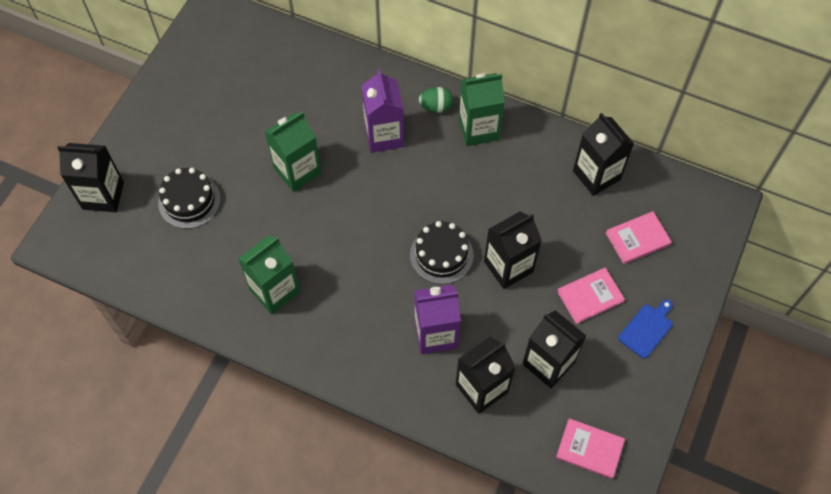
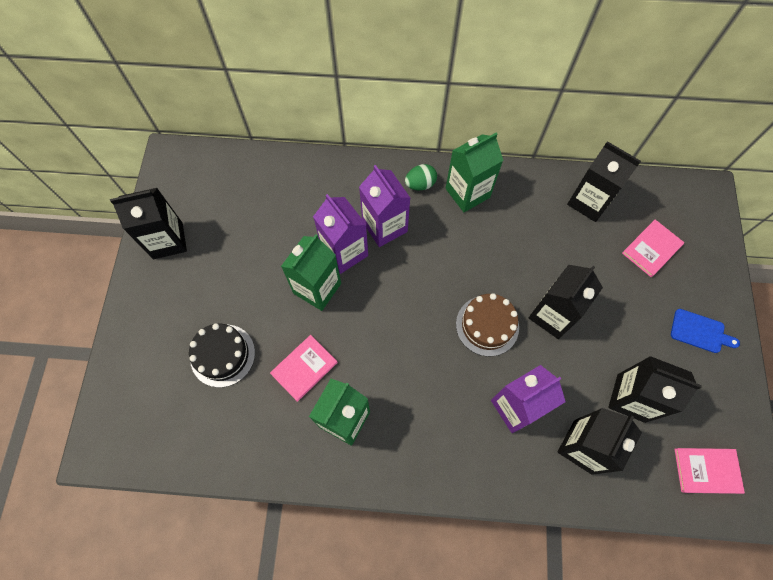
camera: 20 degrees left, 5 degrees up
black carton [57,143,124,212] -> black carton moved to [110,188,187,259]
black cake [410,221,474,284] -> brown cake [456,293,519,356]
pink book [557,268,625,324] -> pink book moved to [270,335,338,402]
blue cutting board [618,300,672,358] -> blue cutting board turned 90 degrees clockwise [671,309,740,353]
none -> purple carton [313,194,368,274]

